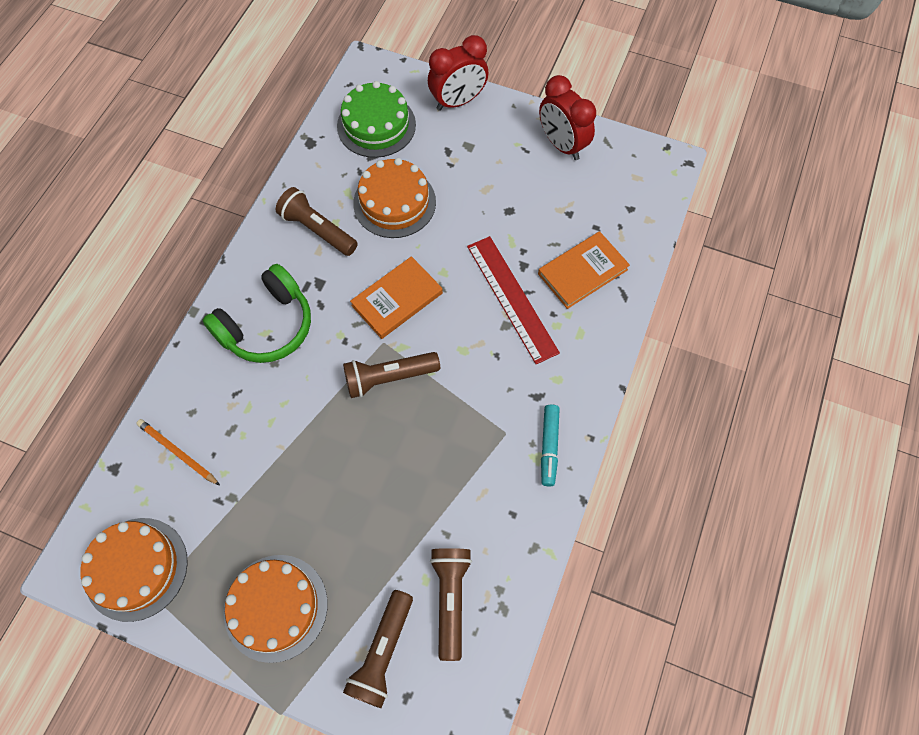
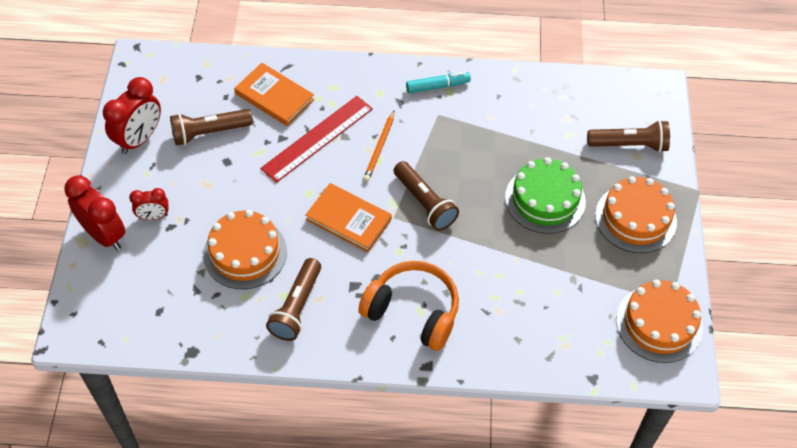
camera: 110 degrees left, 10 degrees down
orange pencil [136,419,220,486] -> orange pencil moved to [363,110,395,182]
green headphones [203,264,311,363] -> orange headphones [358,261,459,351]
green cake [337,81,416,158] -> green cake moved to [505,157,586,234]
brown flashlight [430,548,472,661] -> brown flashlight moved to [170,109,253,146]
none -> red clock [129,188,169,220]

